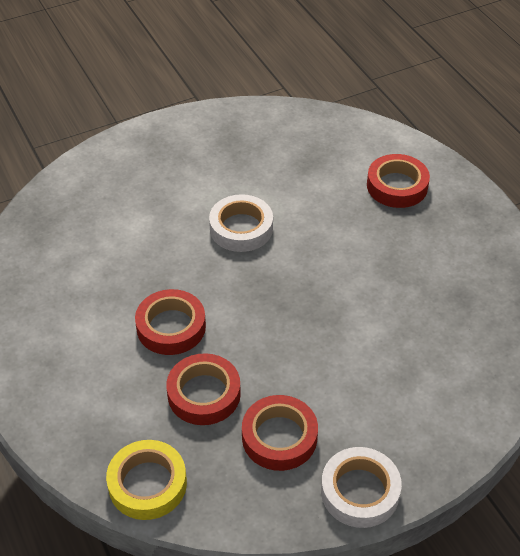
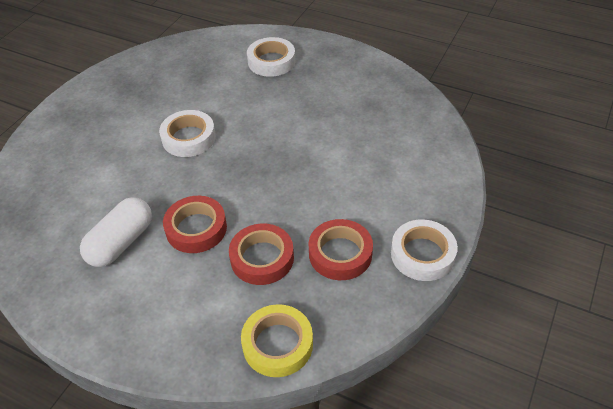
camera: 35 degrees left, 0 degrees up
red tape [367,154,430,208] -> white tape [247,37,295,77]
none -> white capsule [80,197,152,267]

